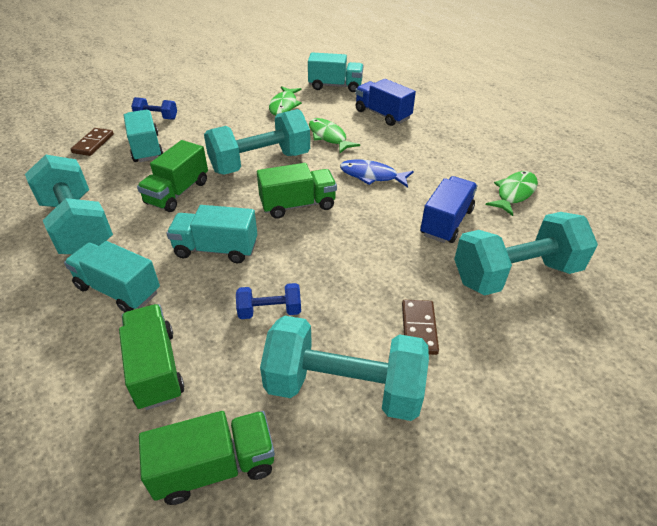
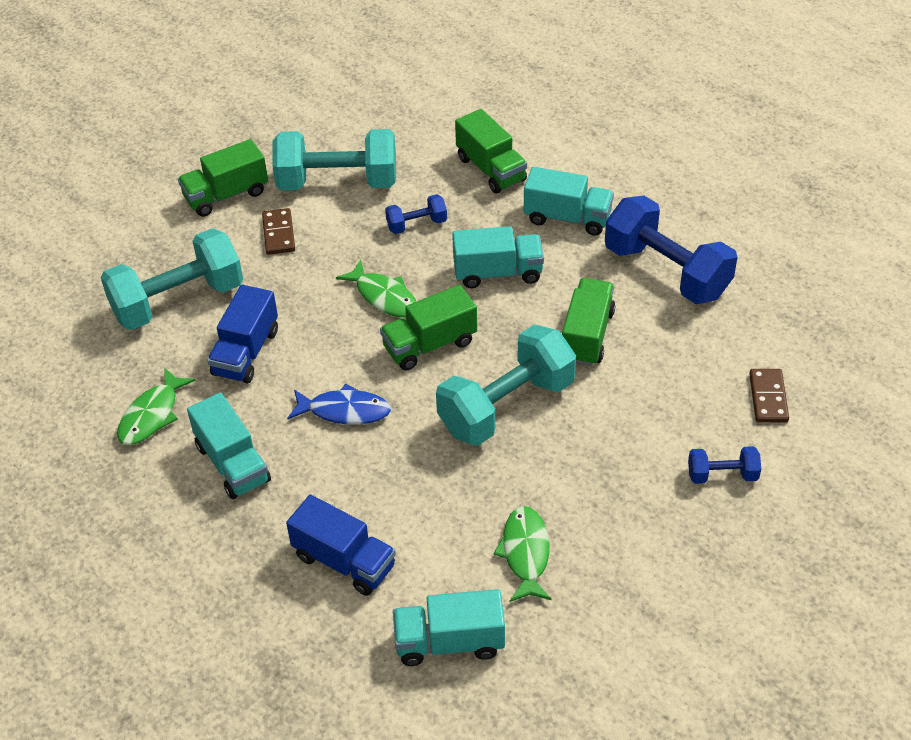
camera: 170 degrees right, 5 degrees up
turquoise dumbbell [25,154,113,254] -> blue dumbbell [605,196,738,304]
turquoise truck [124,110,163,162] -> turquoise truck moved to [187,393,271,499]
green truck [139,411,275,505] -> green truck moved to [178,139,268,217]
green fish [309,118,360,153] -> green fish moved to [336,260,416,317]

